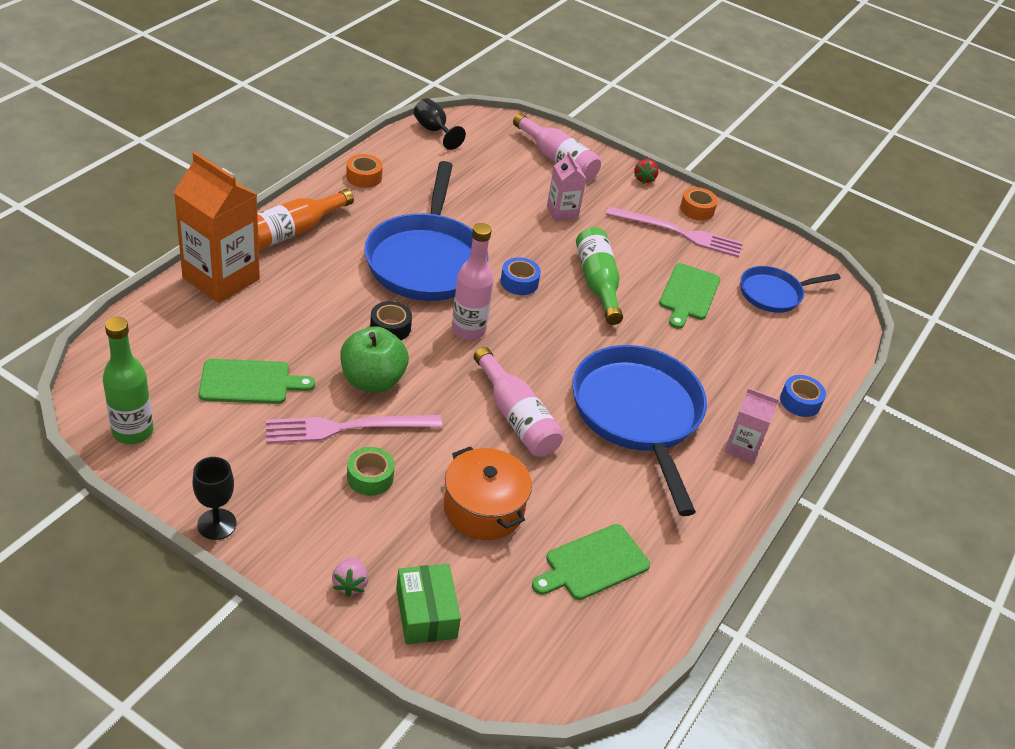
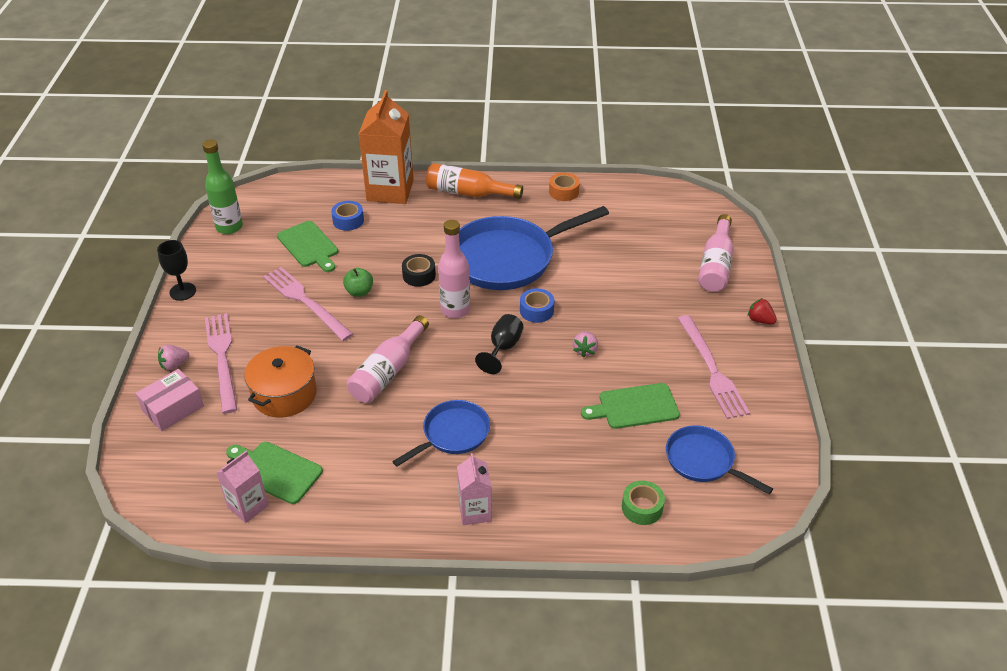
camera: 65 degrees right, 0 degrees up
green apple [340,327,409,393] -> green apple [343,268,373,297], size x0.56
green tape [347,447,395,496] -> green tape moved to [622,481,665,525]
green box [396,564,461,644] -> pink box [136,369,204,431]
black goblet [414,98,466,150] -> black goblet moved to [475,314,524,374]
pink carton [547,152,586,221] -> pink carton moved to [216,451,269,523]
blue pan [572,345,707,516] -> blue pan [392,400,490,467], size x0.54
green bottle [576,227,623,325] -> pink strawberry [573,331,598,358]
red strawberry [634,159,659,184] -> red strawberry turned 60 degrees clockwise [748,298,777,324]
orange tape [680,187,718,221] -> none
blue tape [780,375,826,417] -> blue tape moved to [331,201,364,231]
none -> pink fork [205,313,237,414]

